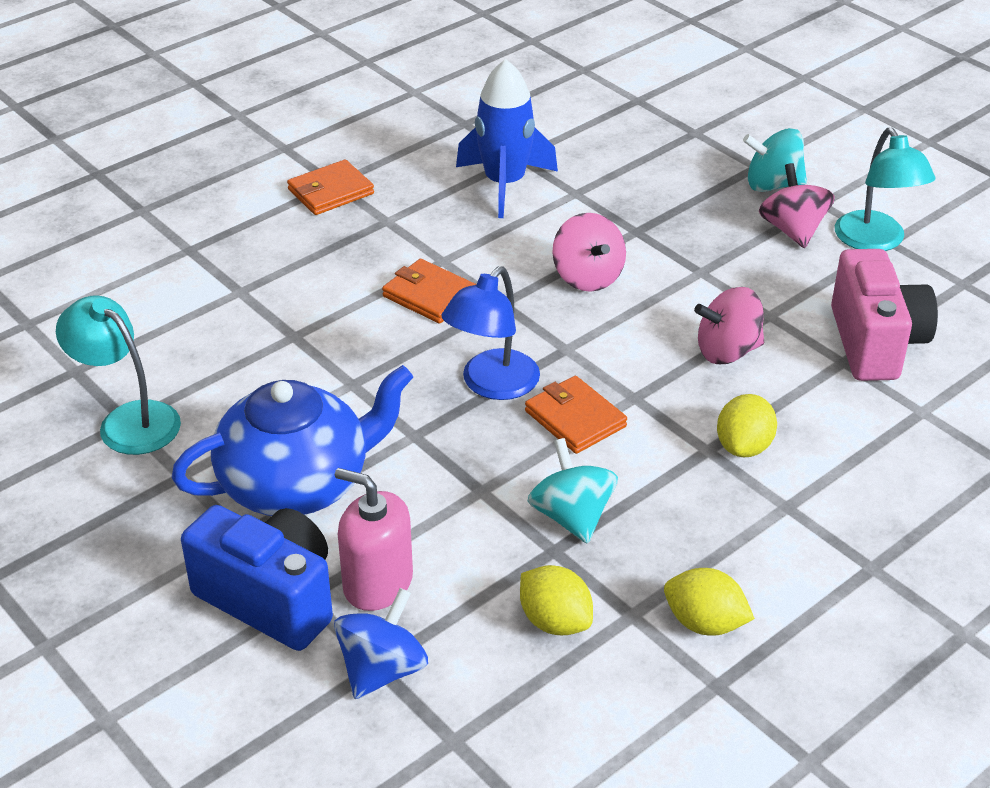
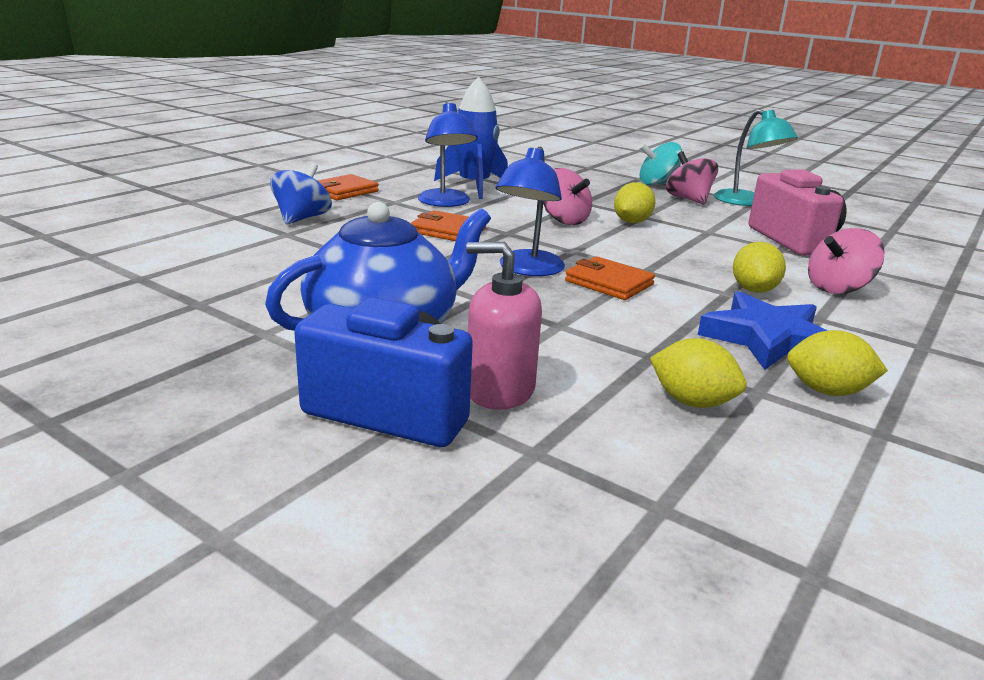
camera: 15 degrees left, 15 degrees down
turquoise lamp [56,295,181,455] -> none
blue spinning top [334,588,428,699] -> blue spinning top moved to [270,163,332,225]
turquoise spinning top [528,438,618,544] -> none
pink spinning top [694,287,764,364] -> pink spinning top moved to [808,228,885,294]
none -> blue lamp [418,102,478,207]
none -> yellow lemon [614,182,656,223]
none -> blue star [698,291,828,370]

